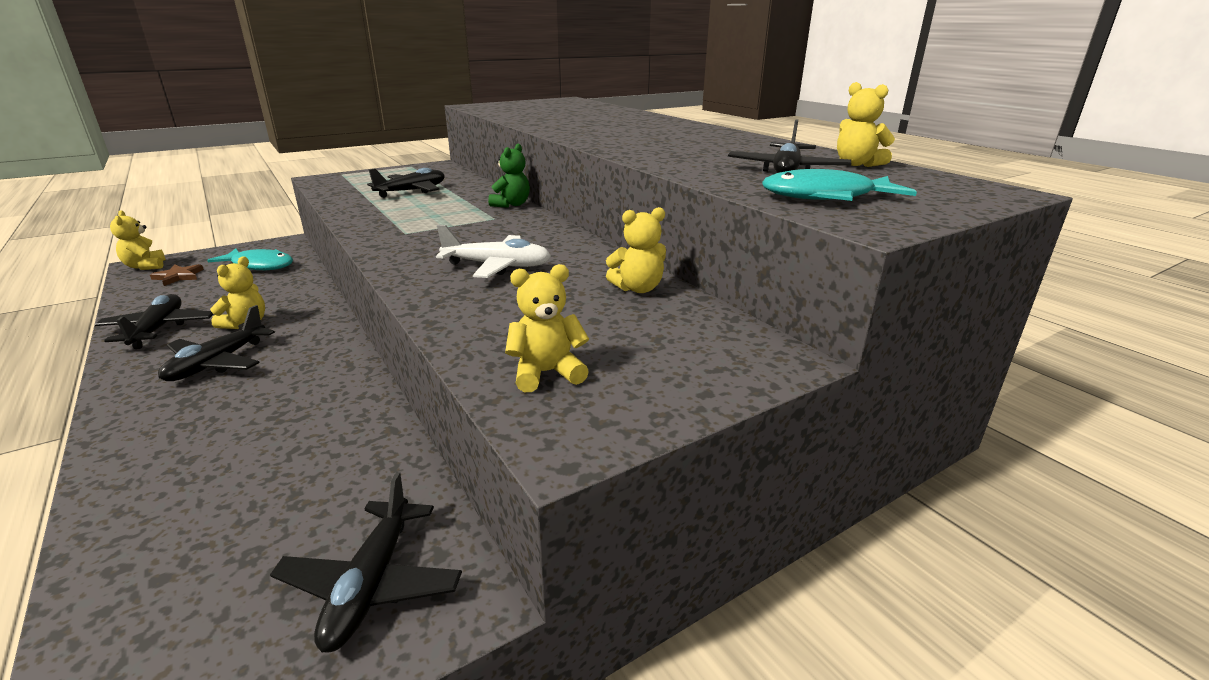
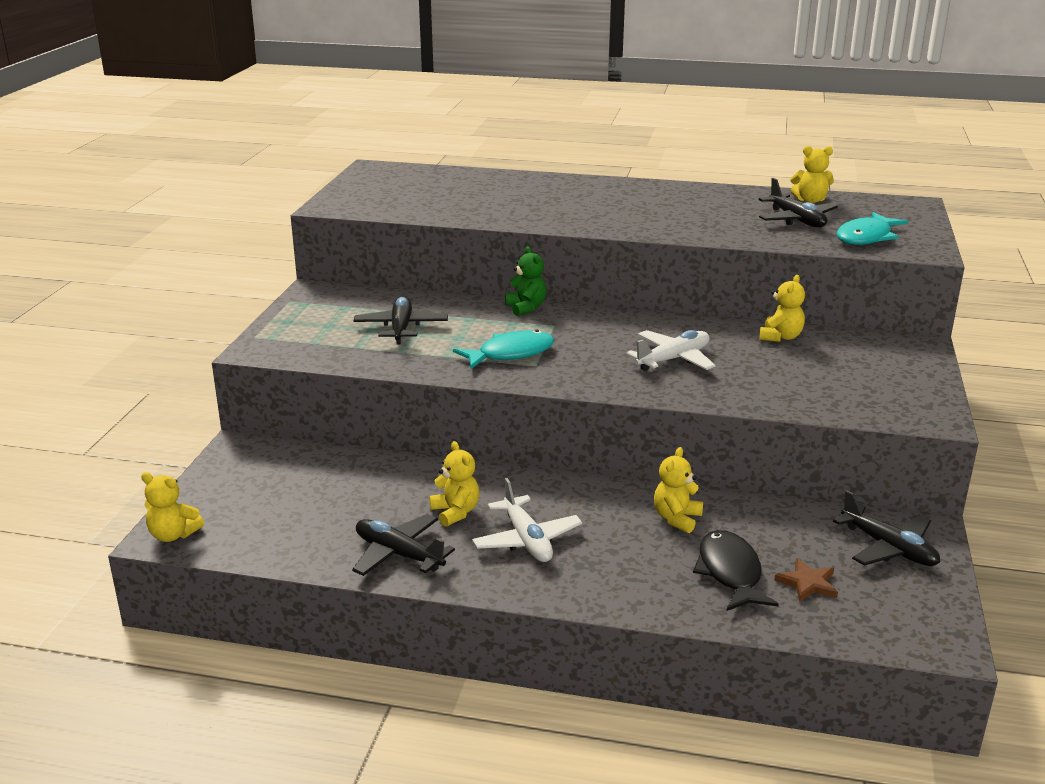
camera: 45 degrees left, 0 degrees up
brown star [150,264,204,286] -> brown star moved to [774,558,838,602]
black plane [158,305,275,381] -> white plane [472,478,582,562]
turquoise fish [207,248,293,270] -> turquoise fish moved to [453,330,554,369]
yellow teddy bear [505,264,589,392] -> yellow teddy bear moved to [654,447,703,533]
none -> black fish [693,530,779,611]

